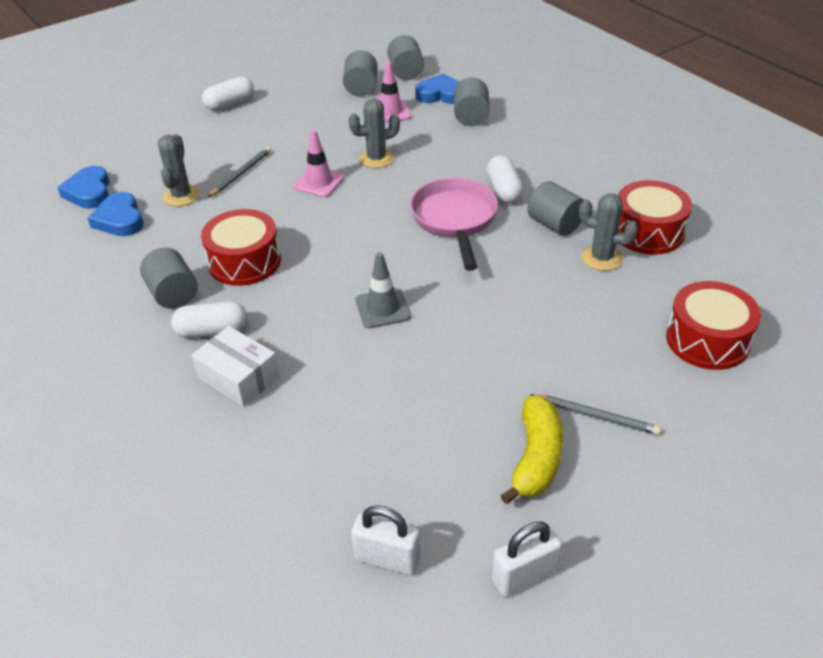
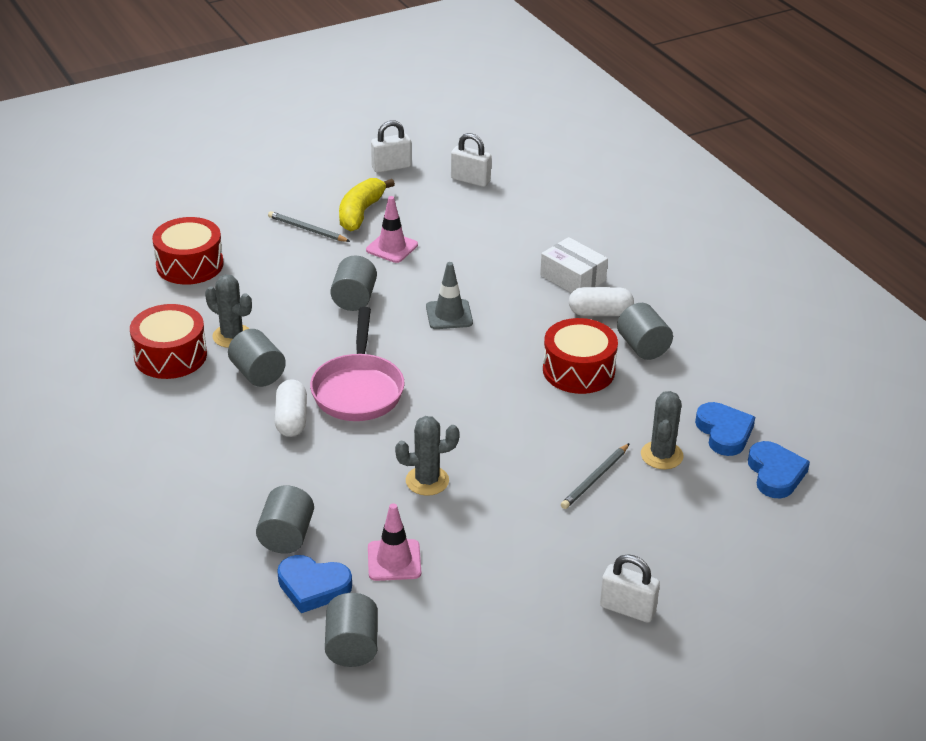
camera: 175 degrees left, 5 degrees down
white capsule [202,76,254,111] -> white padlock [600,554,660,623]
pink traffic cone [293,129,345,197] -> pink traffic cone moved to [366,196,418,263]
grey cylinder [343,50,378,96] -> grey cylinder moved to [330,255,377,311]

